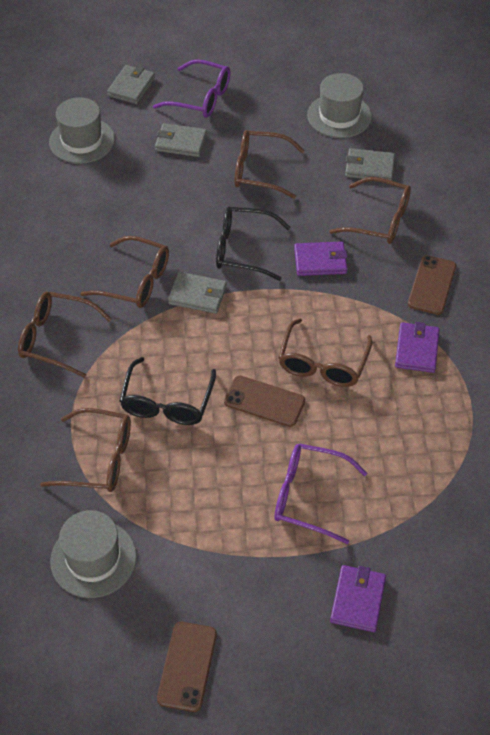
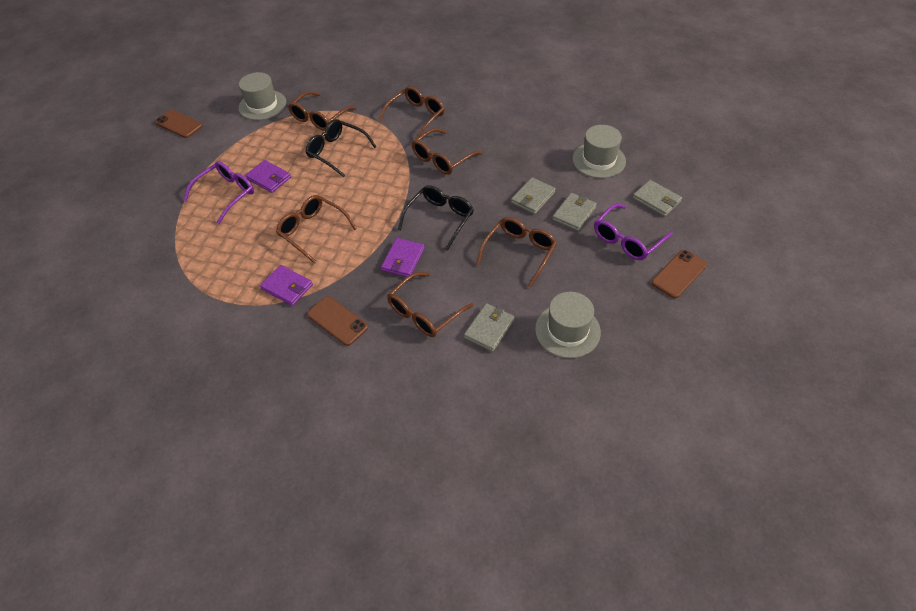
camera: 115 degrees right, 0 degrees up
grey wallet [168,272,227,314] -> grey wallet moved to [511,177,556,214]
brown phone [224,376,305,427] -> brown phone moved to [651,250,707,298]
purple wallet [330,565,386,632] -> purple wallet moved to [245,160,291,193]

